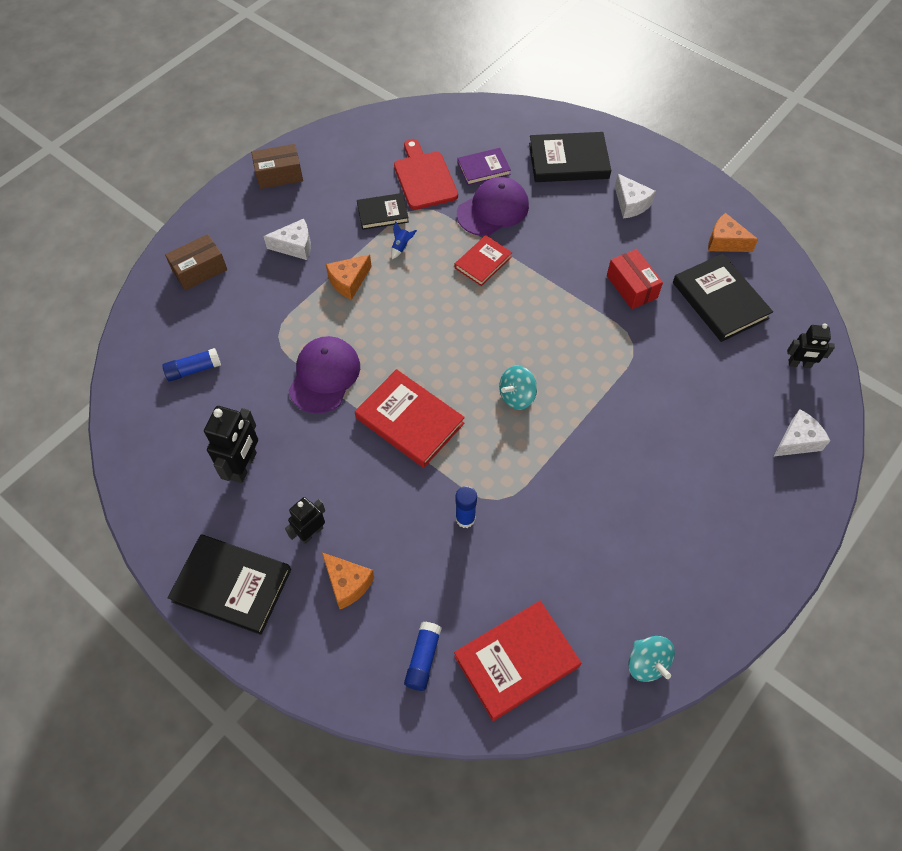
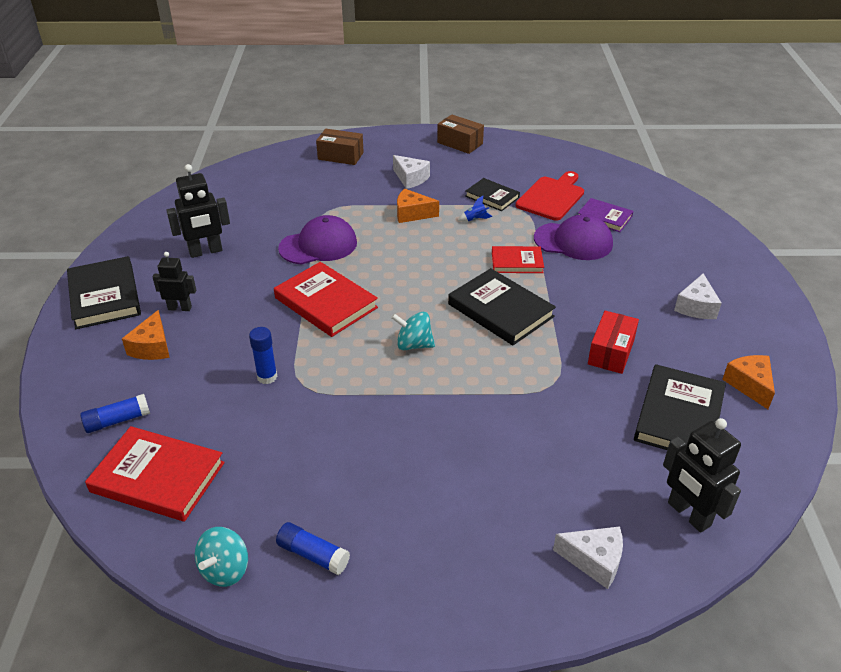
camera: 50 degrees right, 20 degrees down
blue glue stick [162,348,221,381] -> blue glue stick moved to [276,522,350,575]
red book [355,369,465,468] -> red book turned 45 degrees counterclockwise [274,262,378,337]
black book [529,132,611,182] -> black book moved to [448,268,556,345]
black robot [787,323,835,368] -> black robot [663,418,741,533], size x1.55

